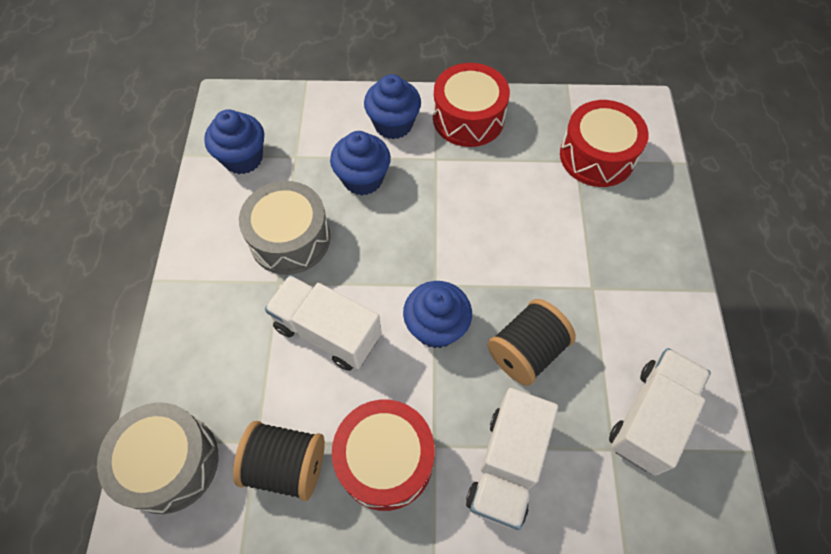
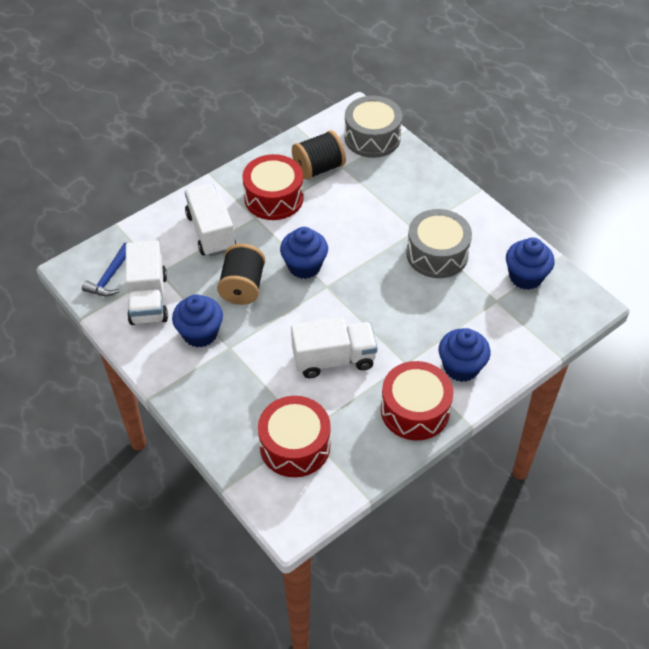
camera: 140 degrees right, 10 degrees down
white truck [265,275,382,371] -> white truck moved to [291,317,378,378]
blue cupcake [330,131,391,196] -> blue cupcake moved to [172,294,223,348]
none -> blue hammer [82,243,126,296]

